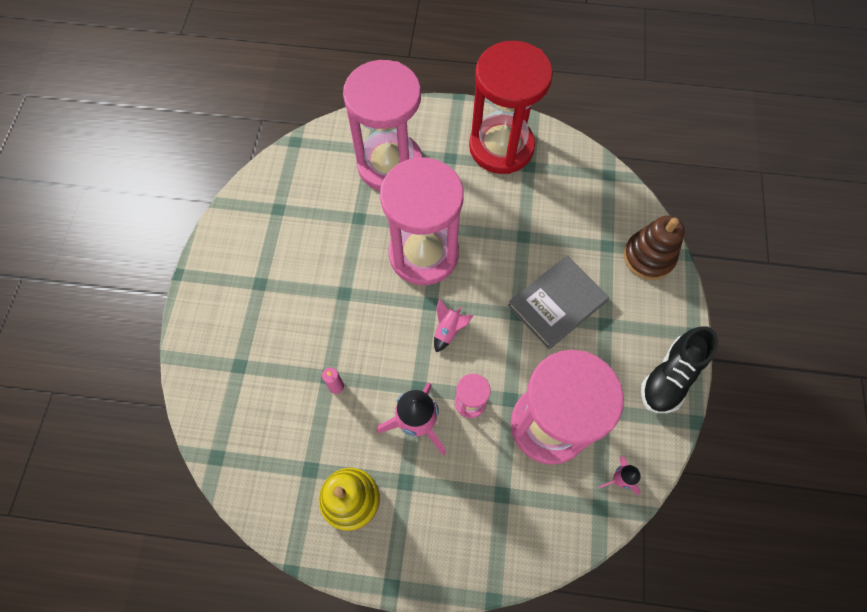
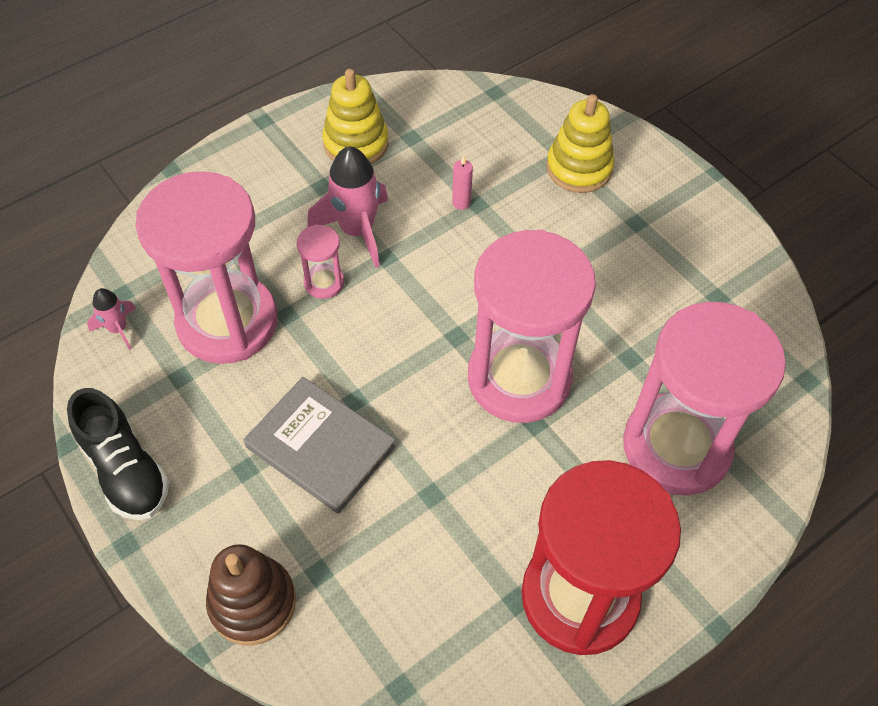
camera: 135 degrees right, 10 degrees down
pink rocket [434,299,474,352] -> none
grey book [508,255,609,349] -> grey book turned 60 degrees counterclockwise [244,377,396,514]
black shoe [641,327,718,413] -> black shoe turned 150 degrees clockwise [67,388,169,520]
none -> yellow stacking toy [547,94,615,193]

